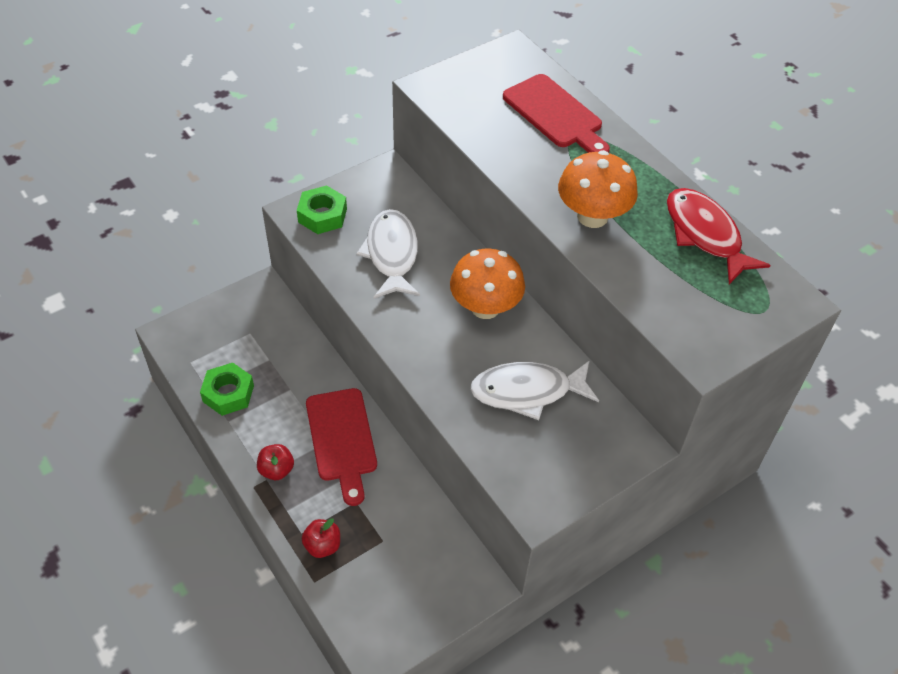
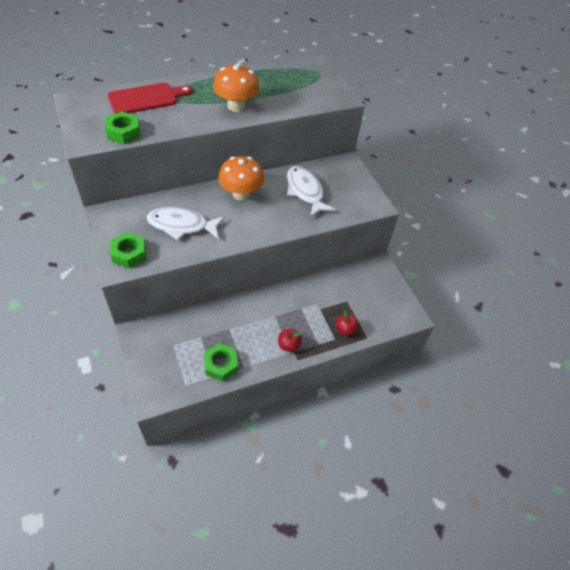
camera: 80 degrees left, 0 degrees up
red cutting board [306,388,377,506] -> none
white fish [470,360,599,420] -> white fish turned 150 degrees clockwise [287,166,336,217]
red fish [667,188,771,284] -> none
none -> green nut [105,112,140,144]

